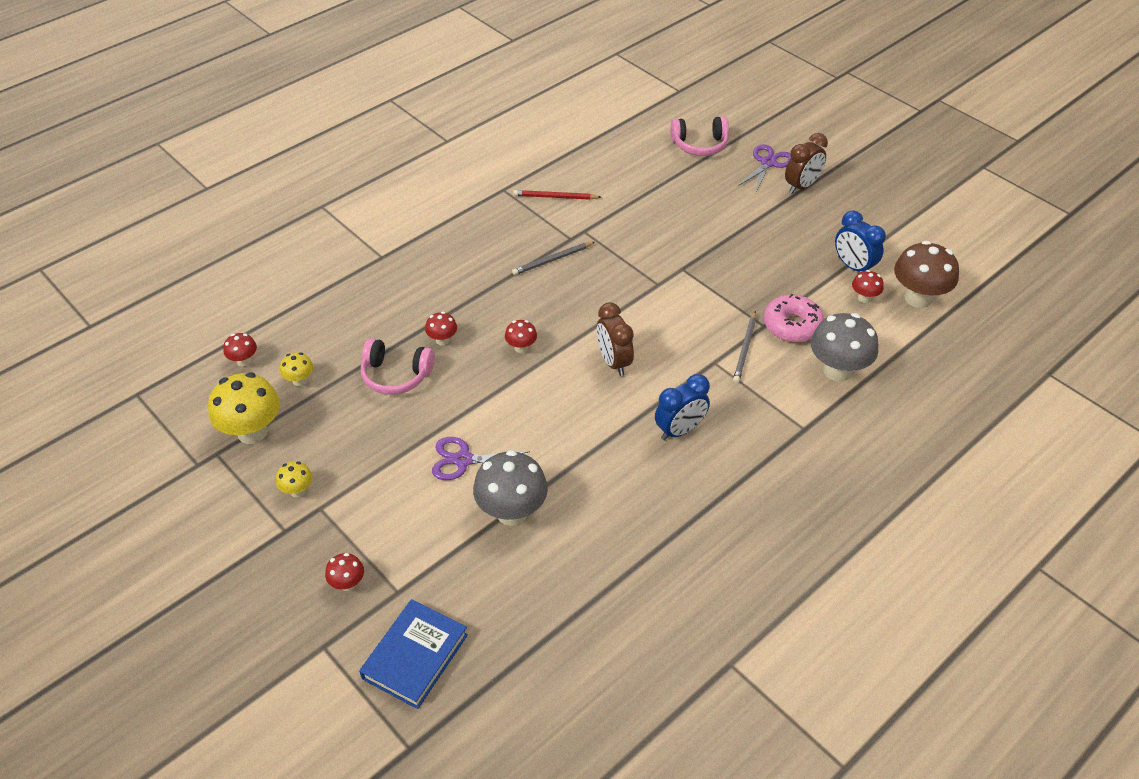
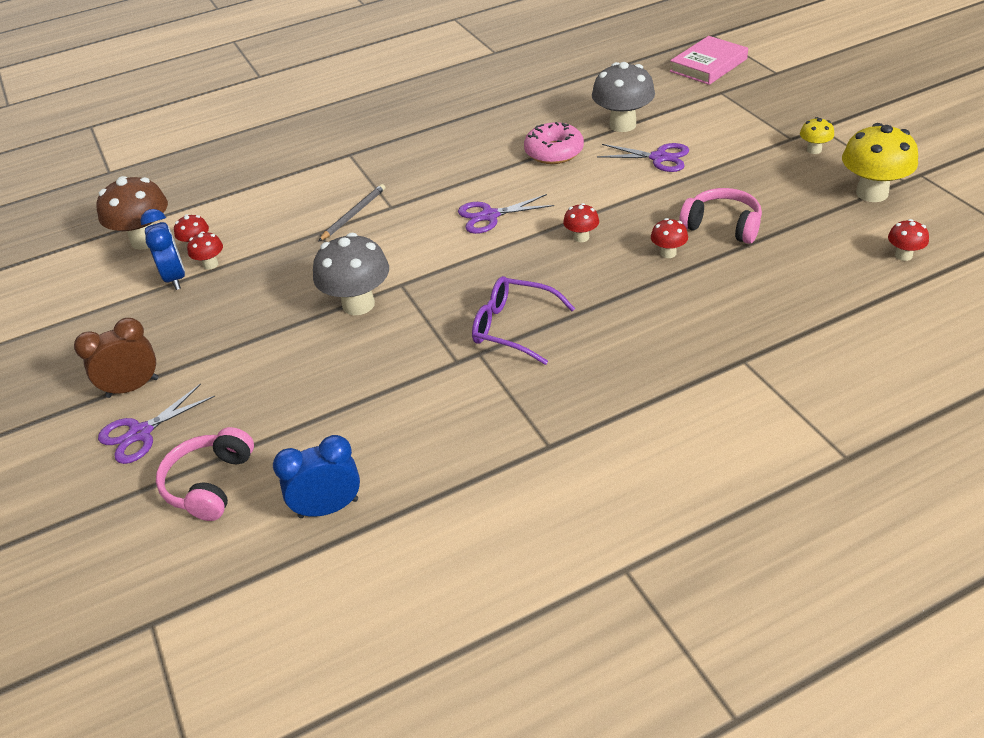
camera: 160 degrees left, 5 degrees down
yellow mushroom [280,352,313,386] -> none
red mushroom [325,553,364,591] -> red mushroom moved to [187,231,223,270]
blue book [359,599,468,709] -> pink book [670,36,748,85]
grey pencil [512,242,595,275] -> purple glasses [472,276,575,365]
red pencil [513,190,601,200] -> none
brown clock [597,302,634,376] -> purple scissors [458,194,554,234]
blue clock [655,374,710,440] -> blue clock moved to [273,435,360,518]
pink headphones [670,116,729,156] -> pink headphones turned 90 degrees counterclockwise [156,427,254,521]
pink donut [764,294,824,342] -> pink donut moved to [524,122,584,164]
grey mushroom [811,313,878,382] -> grey mushroom moved to [313,233,389,315]

